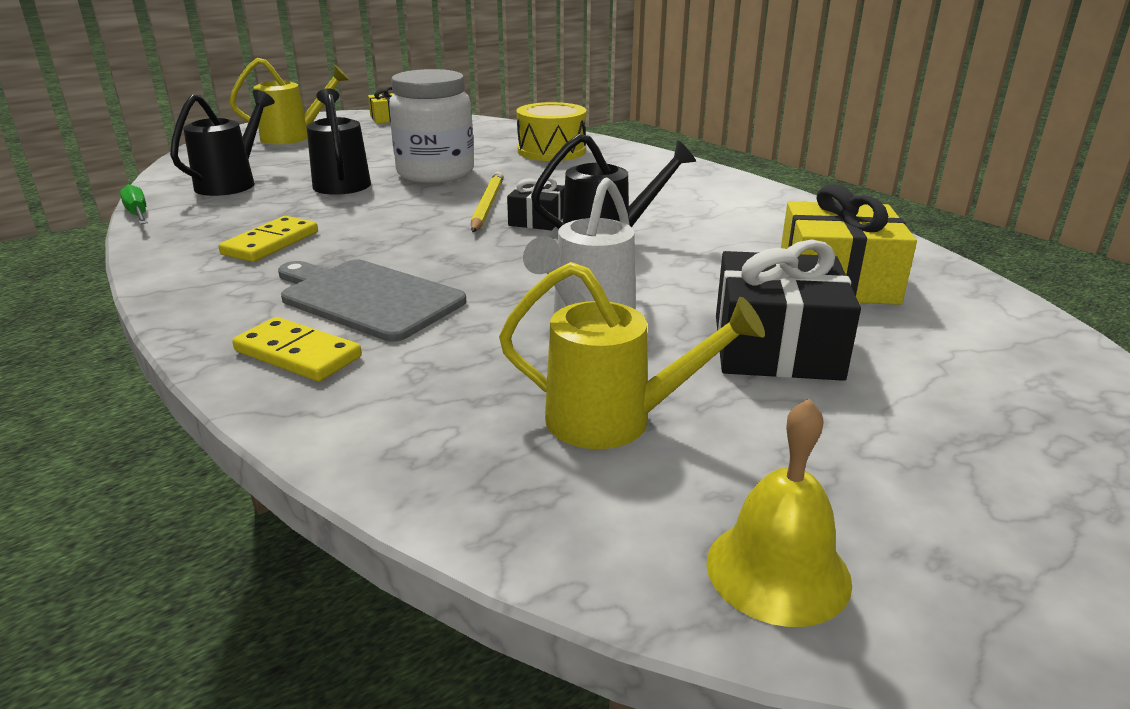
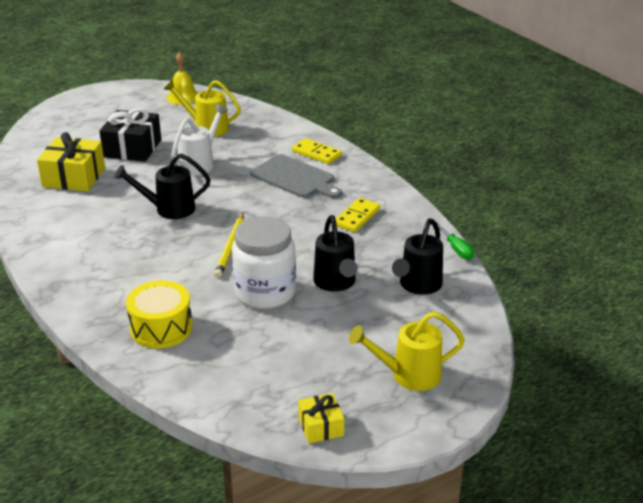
camera: 175 degrees left, 5 degrees up
black gift [507,177,565,230] -> none

